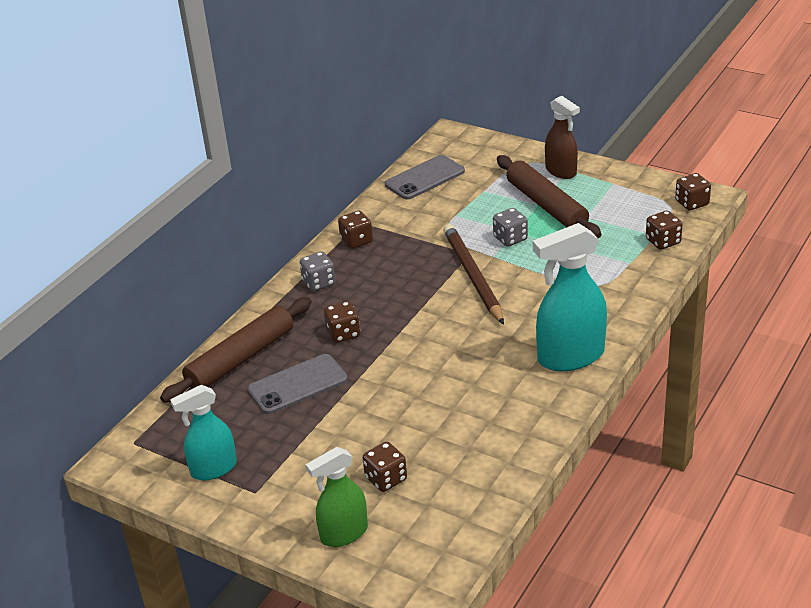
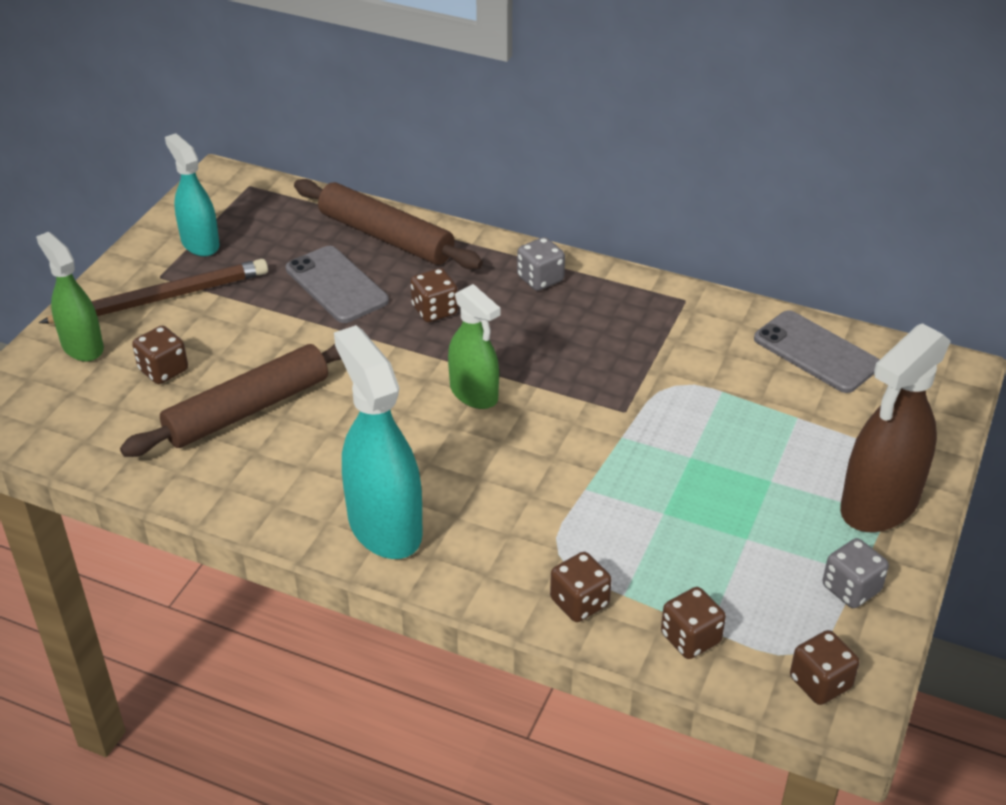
camera: 80 degrees right, 5 degrees up
brown dice [338,211,373,249] -> brown dice moved to [550,552,612,622]
brown pencil [443,224,504,325] -> brown pencil moved to [39,259,268,324]
grey dice [493,208,528,247] -> grey dice moved to [823,538,889,608]
brown rolling pin [497,155,601,238] -> brown rolling pin moved to [120,344,341,457]
brown spray bottle [545,96,580,179] -> brown spray bottle [840,323,951,532], size x1.57
none -> green spray bottle [448,284,501,409]

